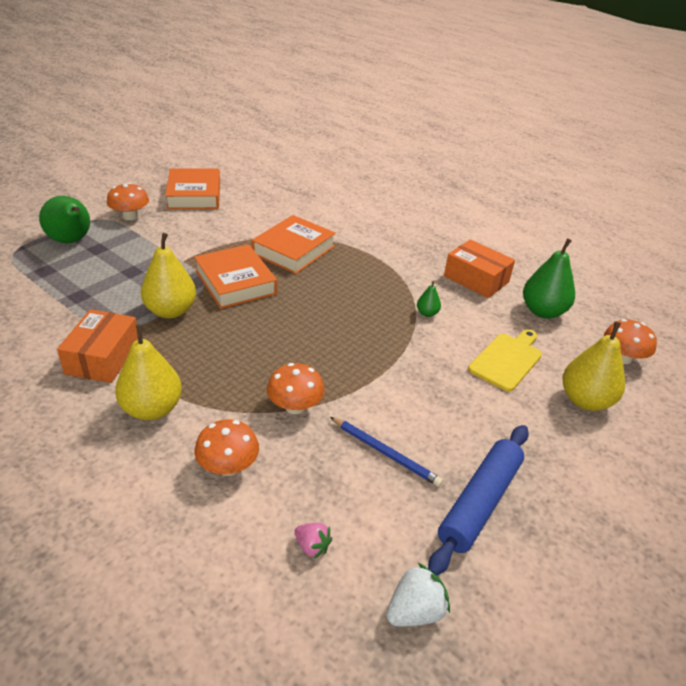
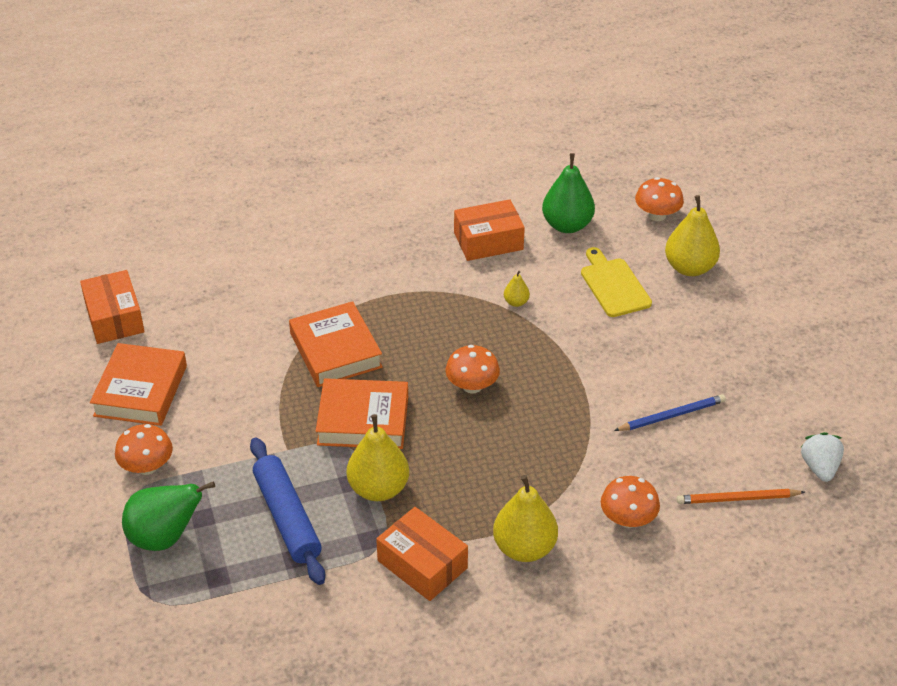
camera: 55 degrees left, 5 degrees up
orange book [165,168,220,209] -> orange book turned 75 degrees clockwise [90,343,187,426]
orange mushroom [267,363,324,414] -> orange mushroom moved to [445,345,500,394]
pink strawberry [294,523,332,559] -> orange pencil [677,489,805,504]
green pear [417,281,441,317] -> yellow pear [504,271,530,307]
blue rolling pin [428,425,529,576] -> blue rolling pin moved to [250,437,325,585]
none -> orange box [80,270,145,344]

